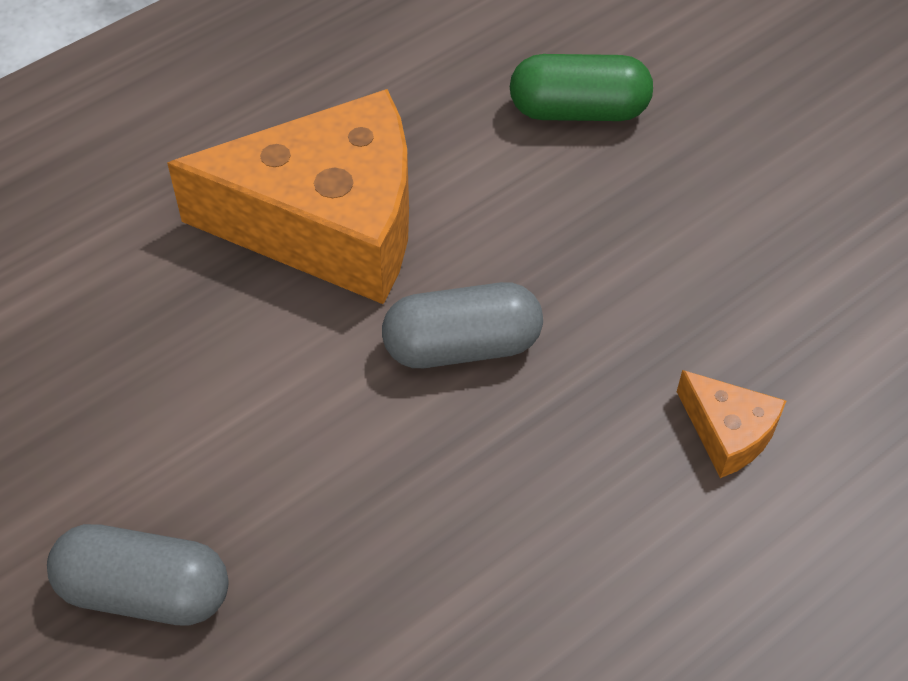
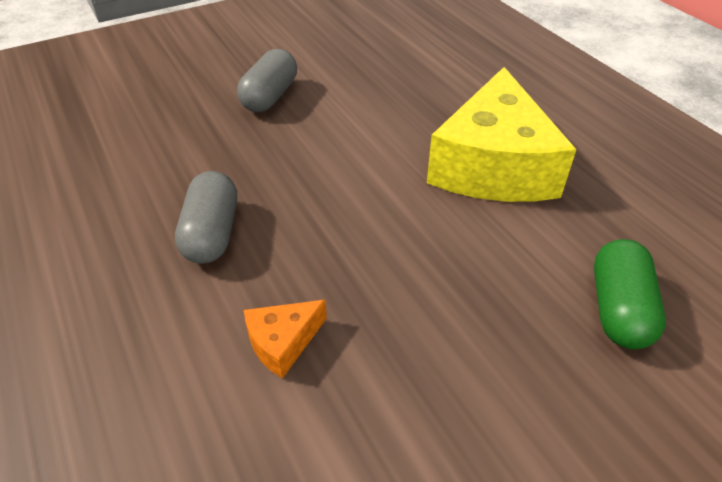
camera: 100 degrees right, 10 degrees down
orange cheese [167,89,409,304] -> yellow cheese [427,67,577,202]
grey capsule [382,282,543,368] -> grey capsule moved to [175,171,237,264]

